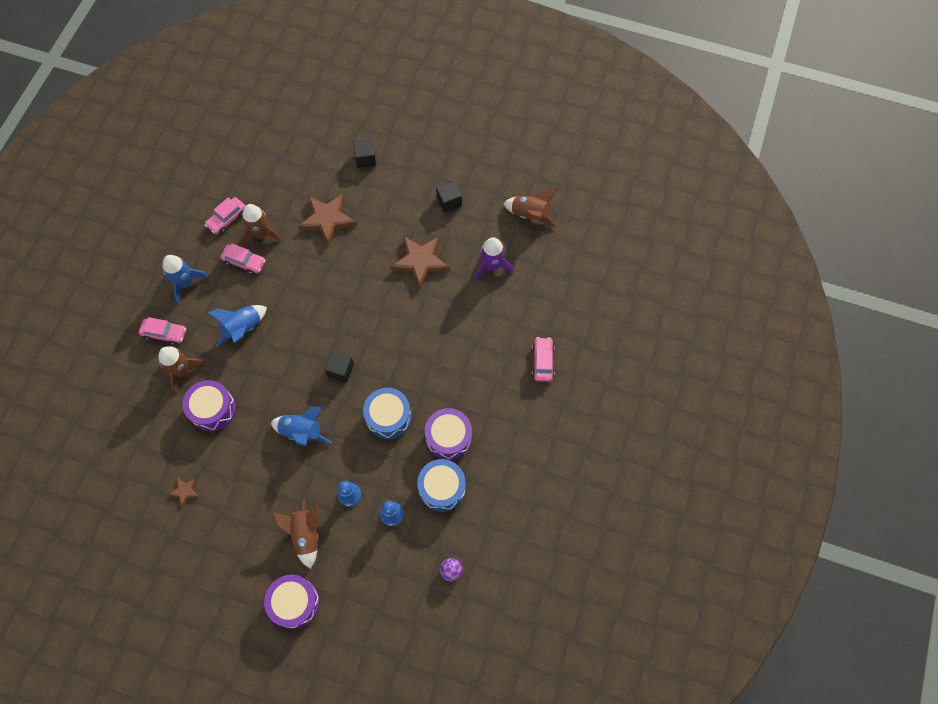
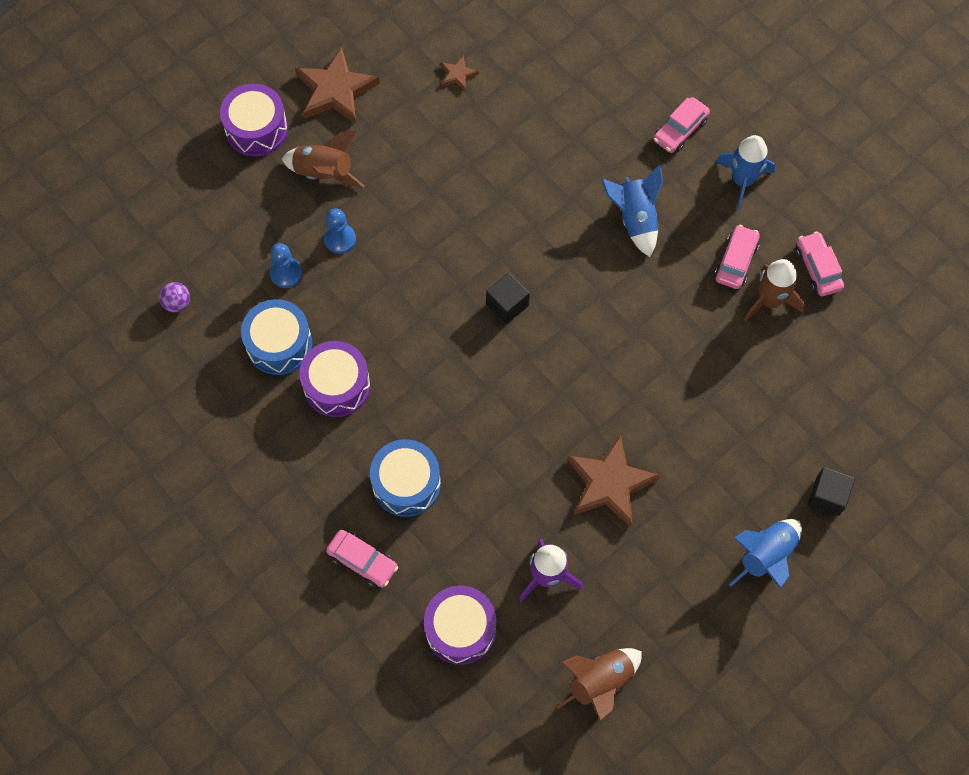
camera: 120 degrees right, 0 degrees up
brown rocket [158,346,206,393] -> none
purple drum [183,380,236,432] -> purple drum moved to [424,585,496,665]
pink car [220,244,266,275] -> pink car turned 150 degrees clockwise [715,225,760,289]
blue rocket [271,407,332,446] -> blue rocket moved to [729,519,802,589]
brown star [298,193,357,246] -> brown star moved to [295,47,380,124]
blue drum [363,388,411,439] -> blue drum moved to [370,439,441,517]
black cube [436,181,462,213] -> none

